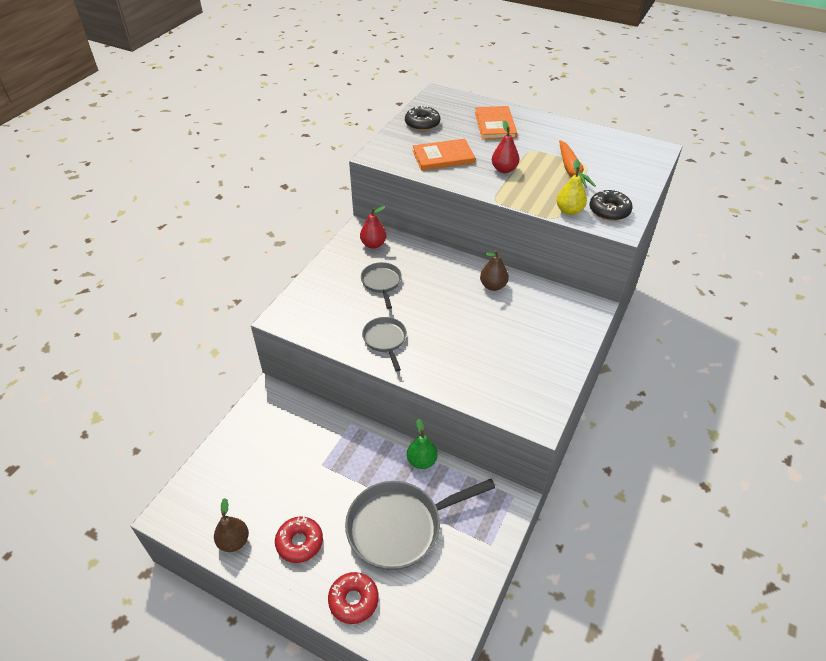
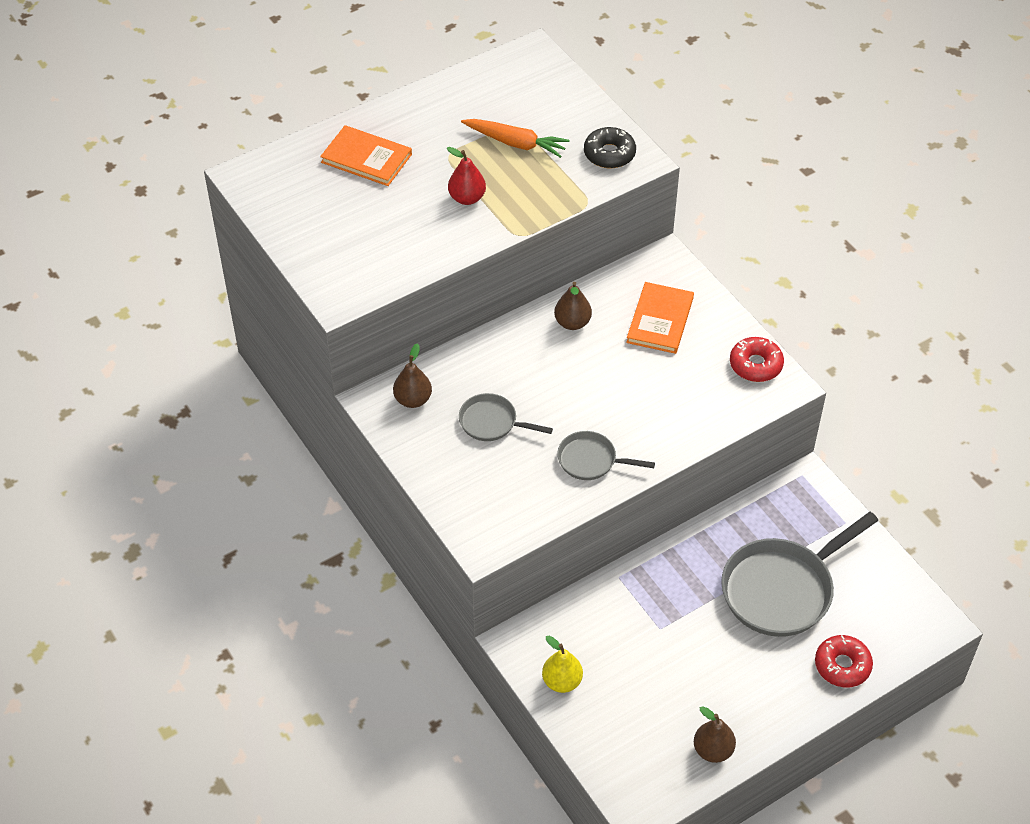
camera: 60 degrees left, 5 degrees up
red donut [275,516,323,563] -> red donut moved to [730,337,784,382]
grey pan [345,479,496,570] -> grey pan turned 45 degrees clockwise [721,512,878,637]
red pear [360,206,386,249] -> brown pear [393,343,432,408]
black donut [405,105,440,131] -> none
green pear [407,419,438,469] -> none
orange book [413,139,475,171] -> orange book moved to [626,282,694,354]
yellow pear [556,159,587,215] -> yellow pear moved to [542,636,583,693]

